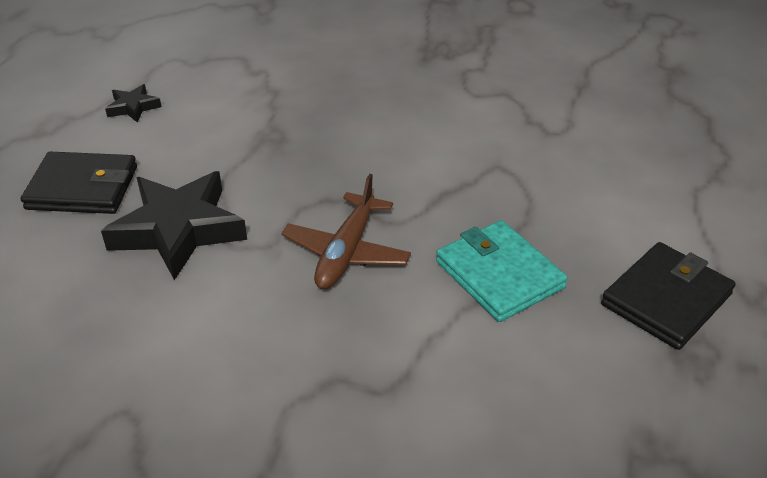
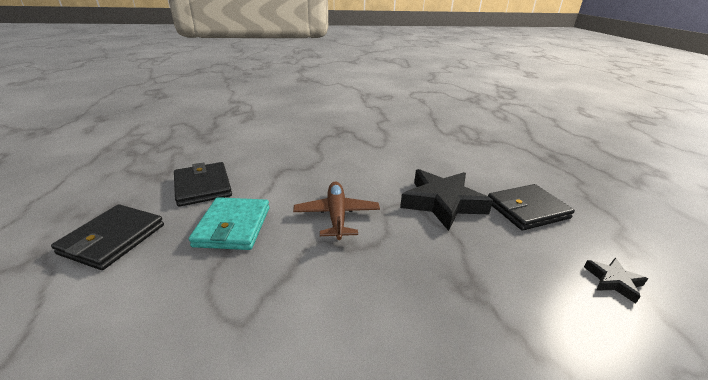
camera: 155 degrees right, 10 degrees down
turquoise wallet [436,220,568,322] -> turquoise wallet turned 60 degrees clockwise [189,197,270,250]
none -> black wallet [174,162,232,207]

